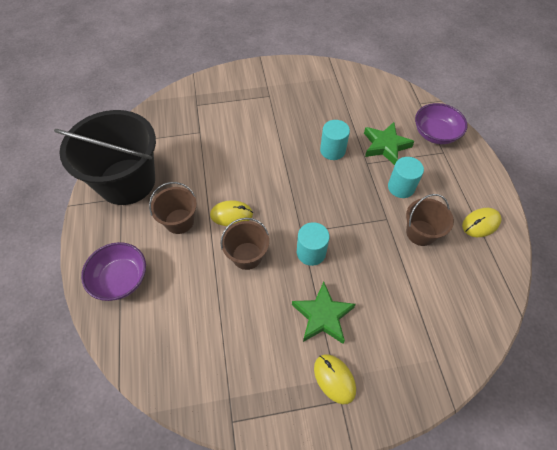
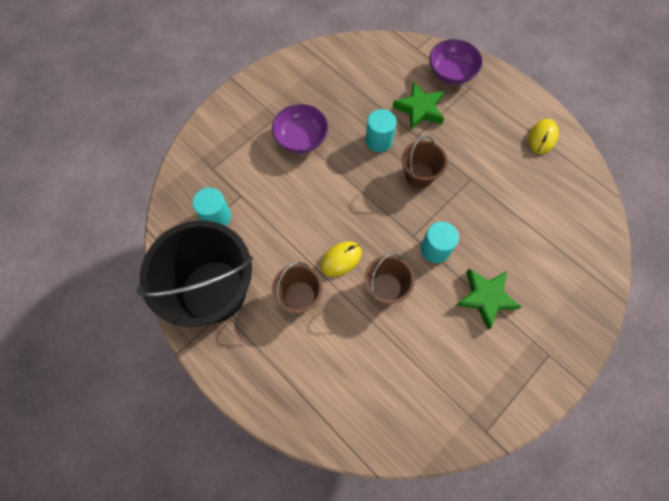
camera: 35 degrees left, 10 degrees up
purple bowl [81,242,146,301] -> purple bowl moved to [272,104,328,153]
yellow mouse [314,354,356,404] -> none
turquoise cylinder [388,157,424,198] -> turquoise cylinder moved to [193,188,231,226]
brown bucket [406,194,454,246] -> brown bucket moved to [402,136,448,188]

